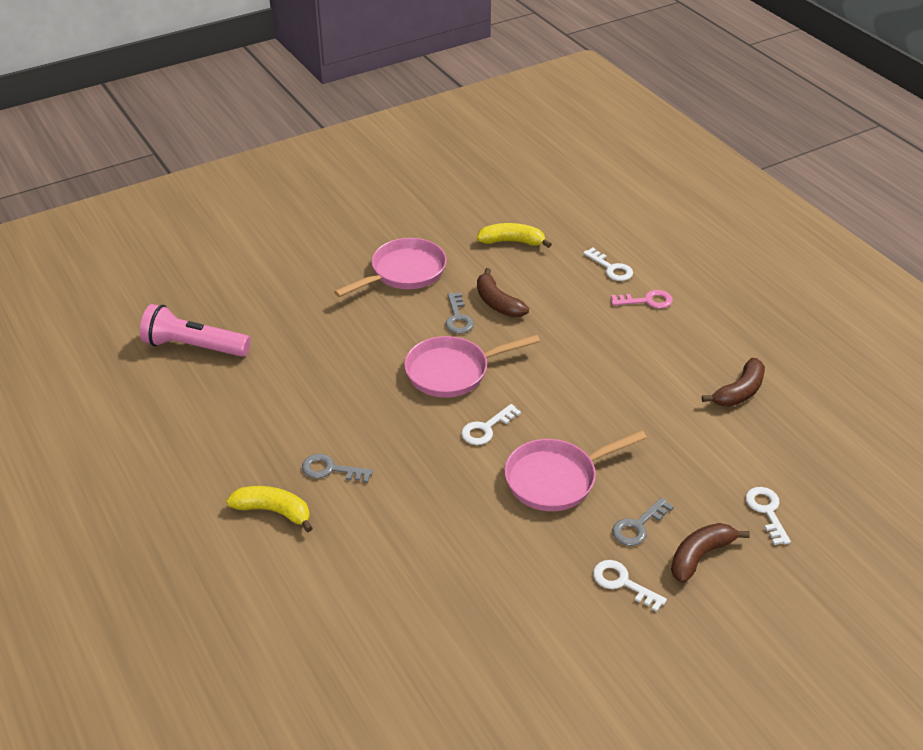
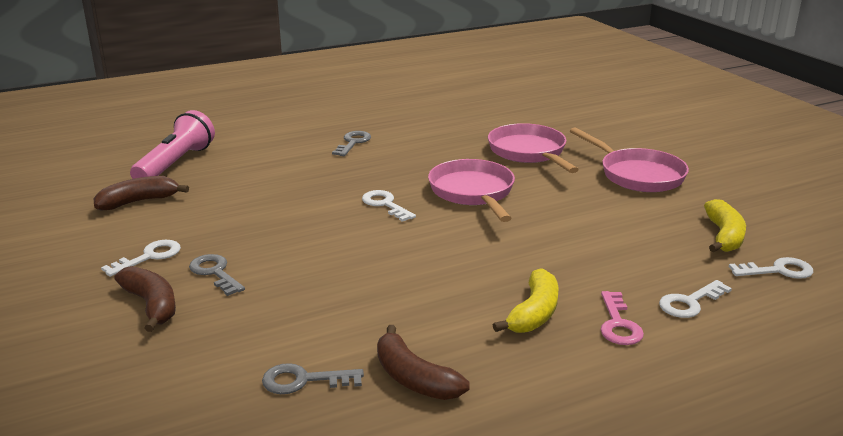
camera: 95 degrees right, 15 degrees down
pink flashlight [140,304,251,357] -> pink flashlight moved to [130,110,215,179]
yellow banana [226,486,313,532] -> yellow banana moved to [493,268,559,333]
grey key [445,293,474,334] -> grey key moved to [262,363,364,394]
brown banana [477,268,529,318] -> brown banana moved to [94,176,189,211]
pink pan [504,430,647,511] -> pink pan moved to [488,123,579,173]
white key [746,487,791,545] -> white key moved to [729,257,813,279]

